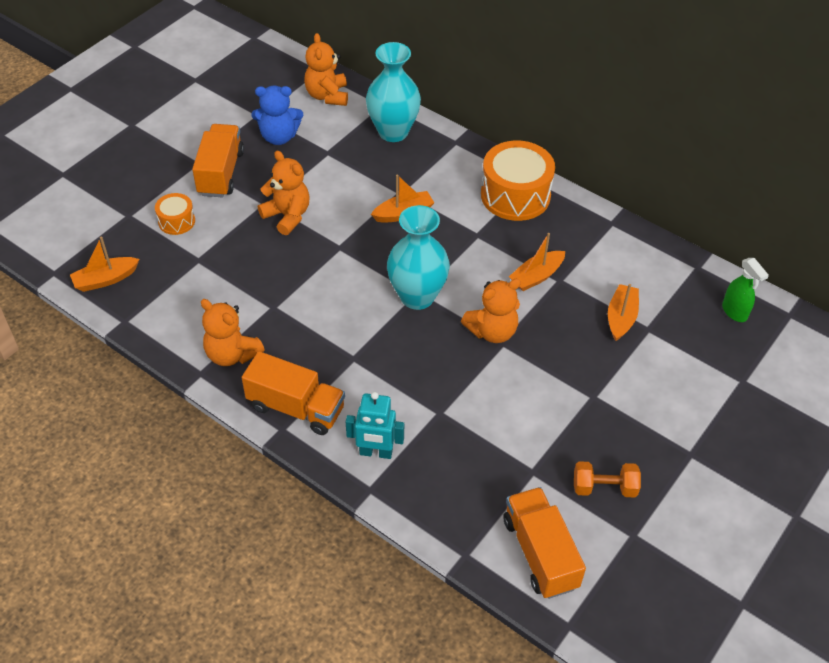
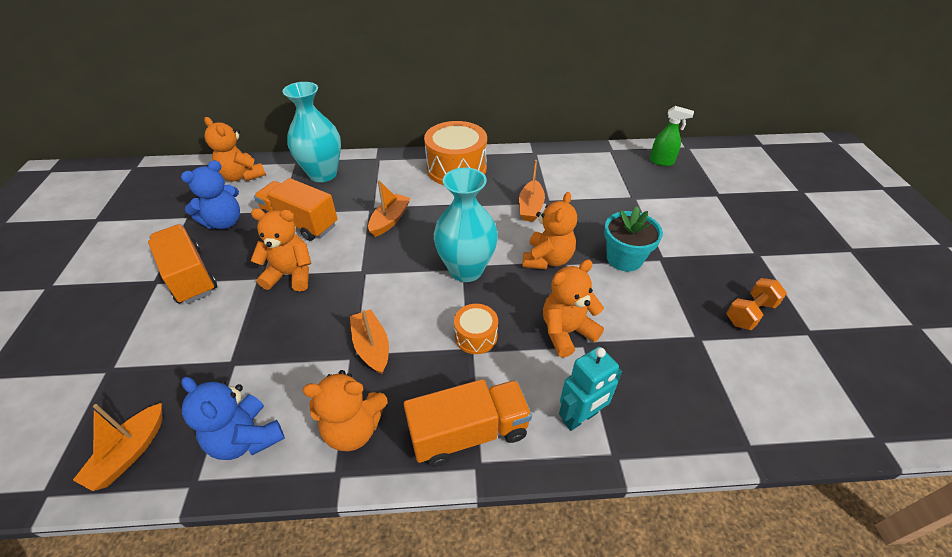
camera: 40 degrees left, 5 degrees down
orange drum [155,193,195,235] -> orange drum moved to [454,304,498,354]
orange truck [504,487,586,599] -> orange truck moved to [254,178,338,241]
orange boat [608,284,639,341] -> orange boat moved to [350,309,389,374]
none -> blue teddy bear [181,377,285,460]
none -> orange teddy bear [543,260,604,358]
none -> turquoise flower pot [604,206,663,272]

